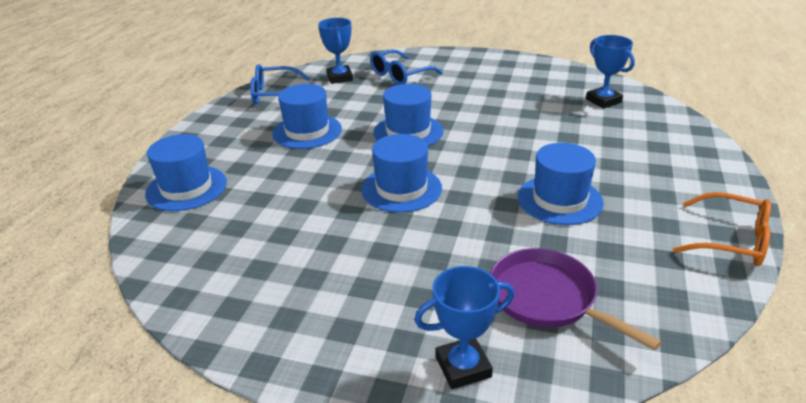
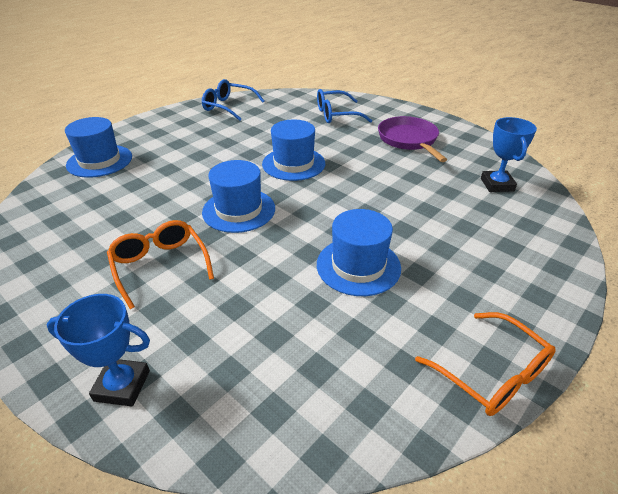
camera: 25 degrees right, 5 degrees up
blue hat [272,84,342,149] -> none
blue trophy [318,18,353,84] -> none
purple pan [490,248,661,351] -> purple pan moved to [378,116,447,162]
none -> orange glasses [107,220,214,309]

